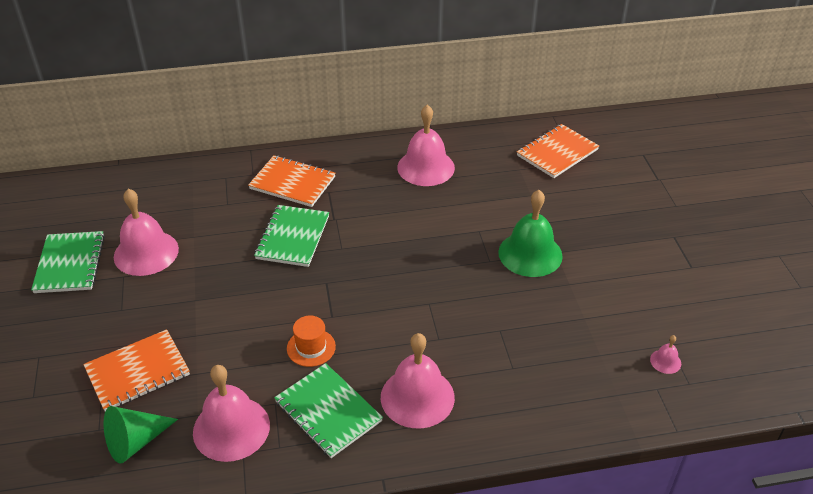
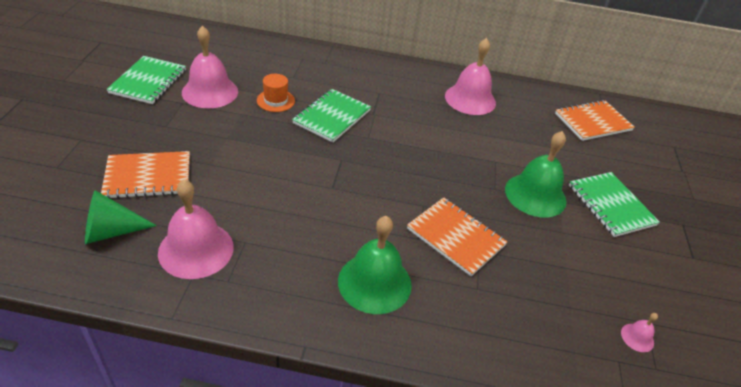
camera: 15 degrees right, 0 degrees up
orange notebook [248,155,335,207] -> orange notebook moved to [407,197,508,276]
green notebook [274,363,383,458] -> green notebook moved to [569,172,660,237]
orange hat [287,316,336,367] -> orange hat moved to [257,74,295,112]
pink bell [381,333,455,428] -> green bell [338,216,412,314]

